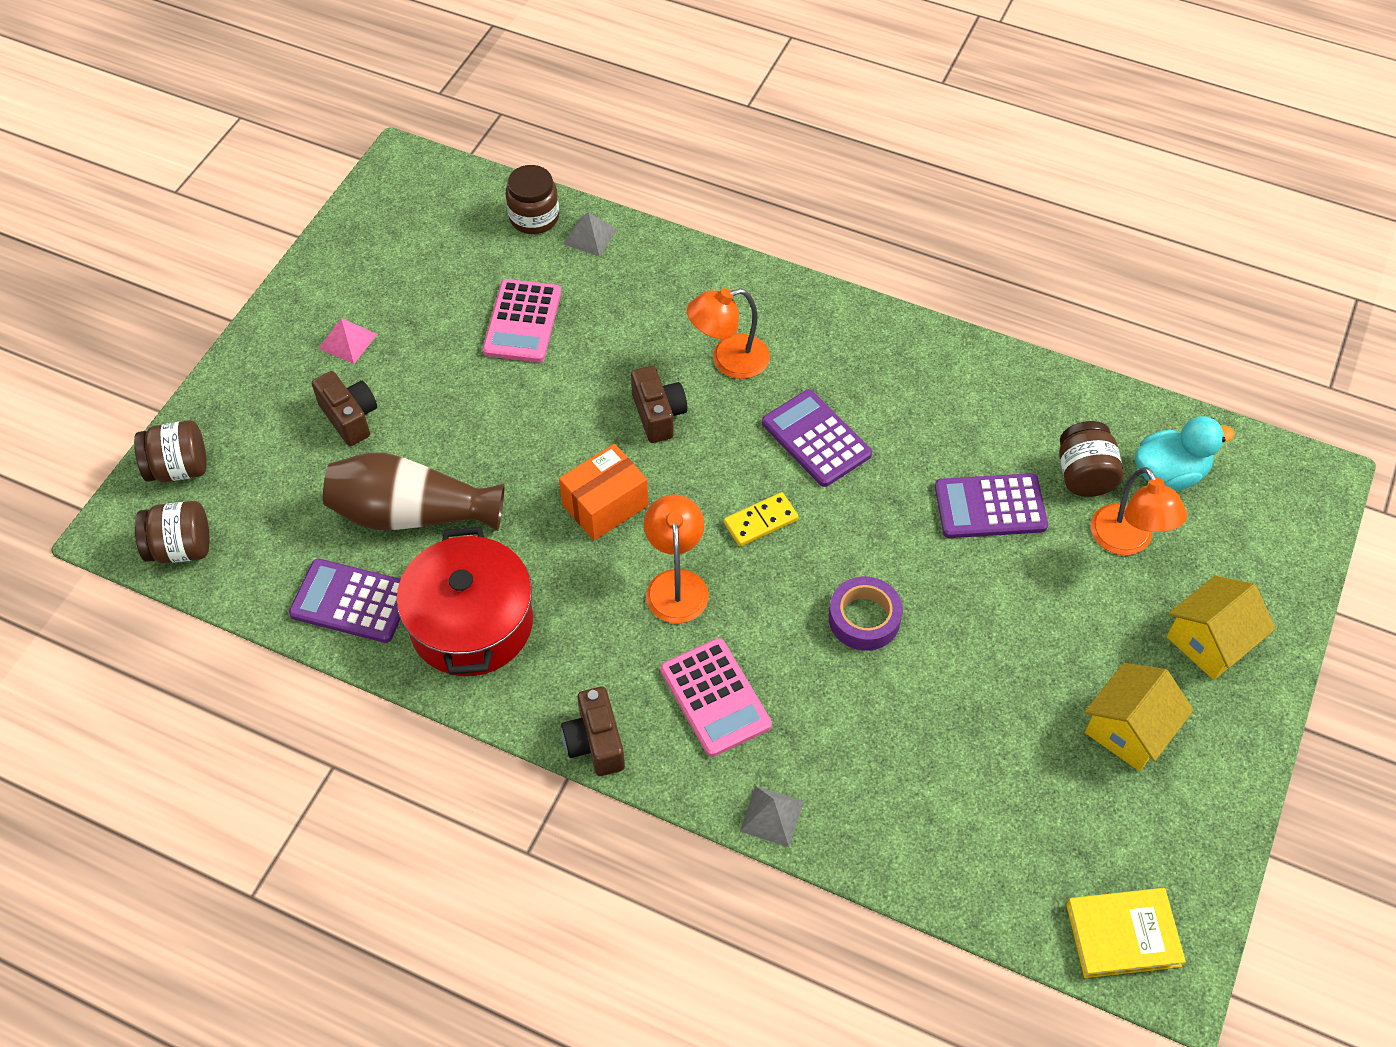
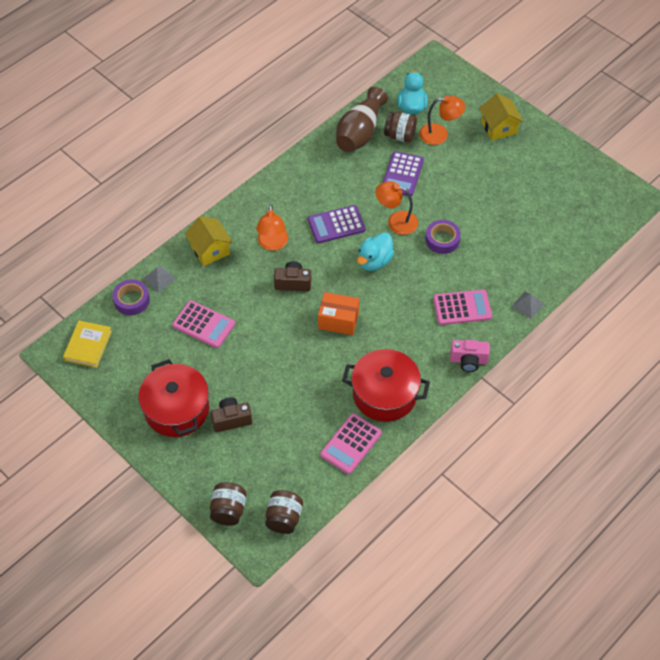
camera: 70 degrees left, 0 degrees up
purple calculator [289,559,401,643] -> pink calculator [320,413,382,474]
pink pyramid [318,318,378,364] -> red pot [139,359,209,437]
brown vase [323,453,505,531] -> brown vase moved to [336,87,388,152]
brown jar [506,165,559,234] -> purple tape [112,279,150,315]
orange box [559,444,649,541] -> orange box turned 60 degrees counterclockwise [318,292,359,335]
brown camera [561,687,625,776] -> pink camera [450,340,490,372]
orange lamp [644,495,709,623] -> orange lamp moved to [376,181,418,235]
yellow domino [724,492,799,547] -> turquoise duck [357,232,394,271]
yellow book [1066,888,1186,978] -> yellow book moved to [63,320,112,368]
yellow house [1084,663,1193,771] -> yellow house moved to [185,216,233,266]

